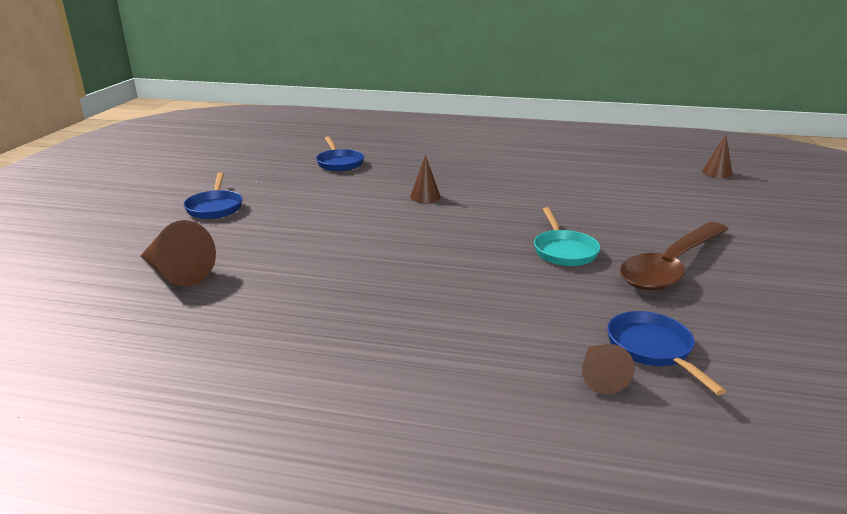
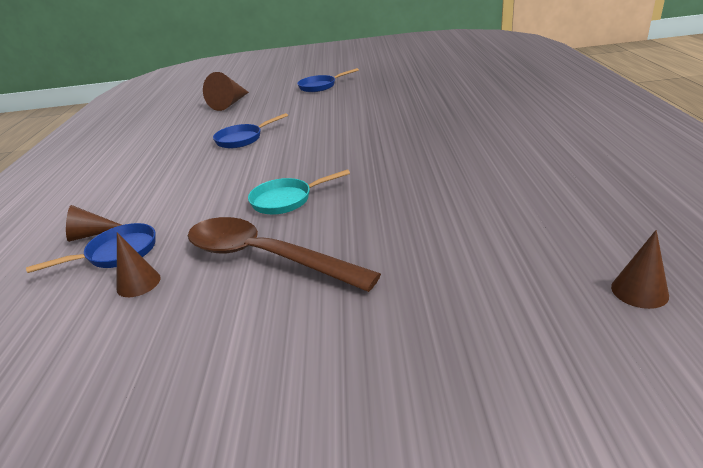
camera: 80 degrees right, 5 degrees up
blue pan [316,136,364,171] -> blue pan moved to [213,113,288,148]
brown cone [410,155,441,203] -> brown cone moved to [117,232,161,297]

